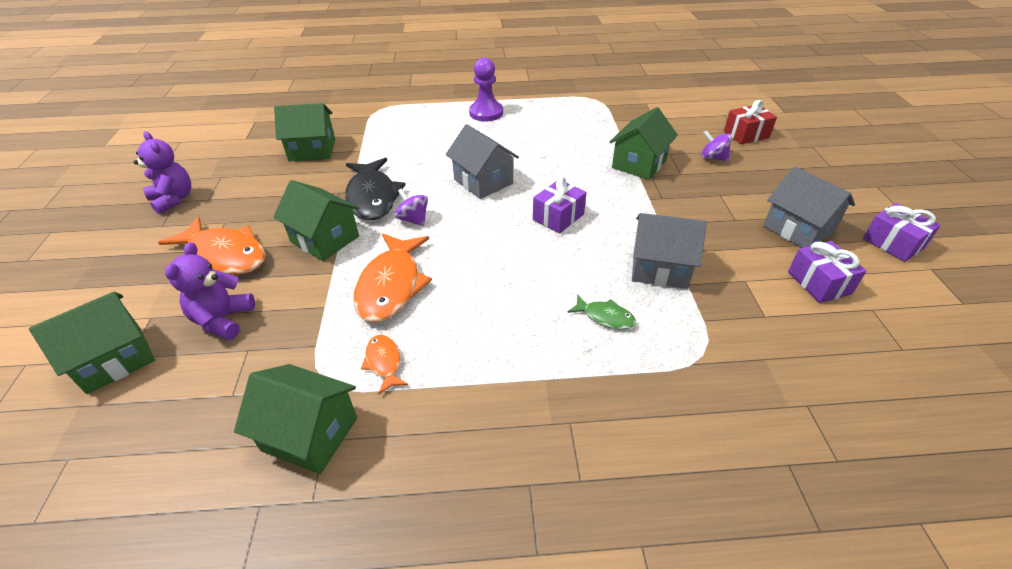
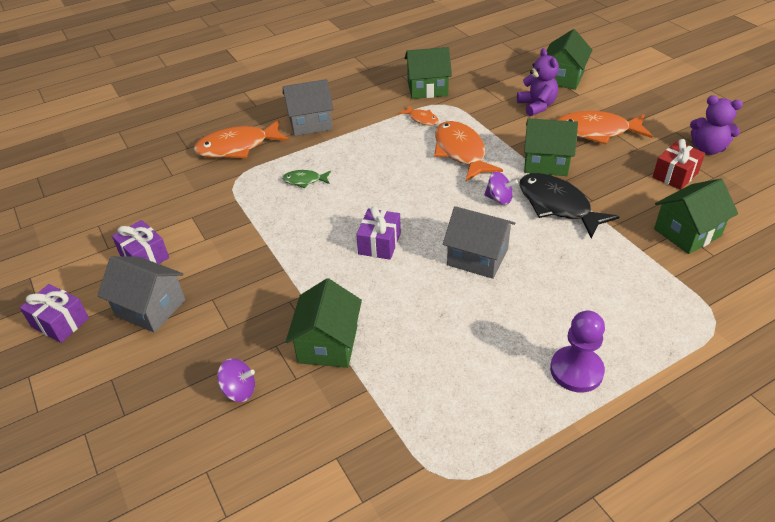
camera: 155 degrees right, 0 degrees up
grey house [632,213,707,289] -> grey house moved to [283,79,333,136]
red gift [724,100,777,144] -> red gift moved to [653,139,705,190]
none -> orange fish [194,120,289,158]

